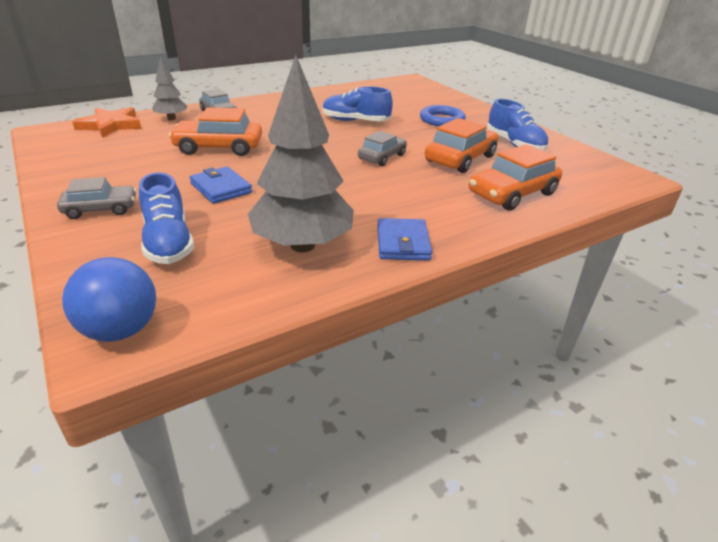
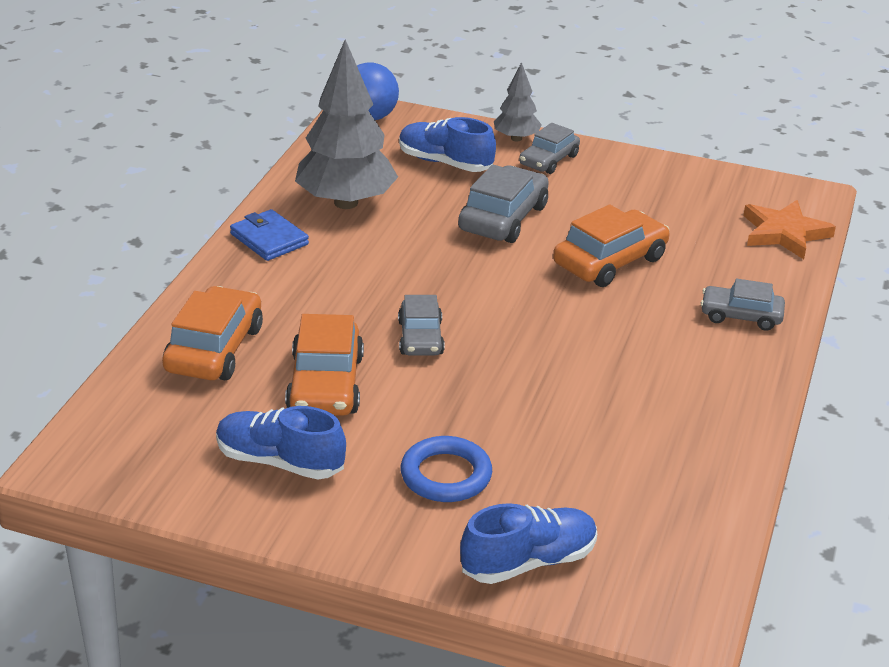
camera: 140 degrees right, 0 degrees up
grey tree [152,57,188,120] -> grey tree moved to [494,62,542,141]
blue wallet [190,166,252,204] -> grey car [458,165,549,243]
blue shoe [323,86,393,121] -> blue shoe moved to [460,503,597,584]

